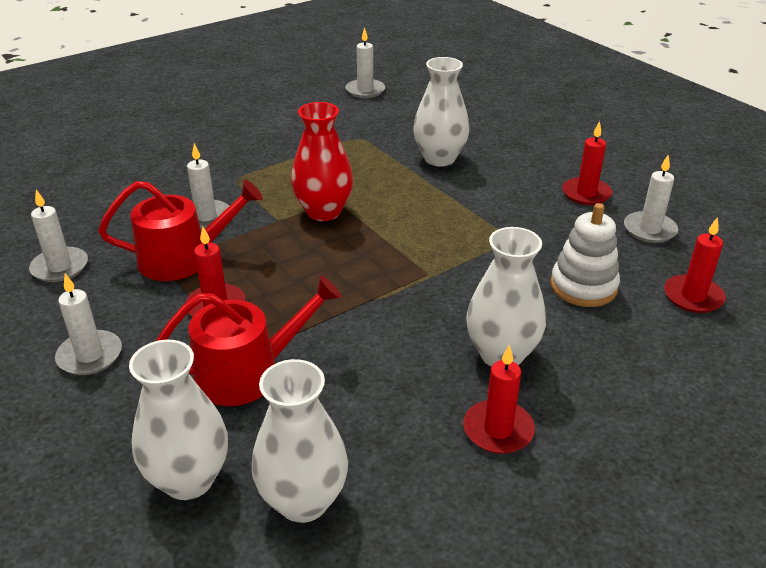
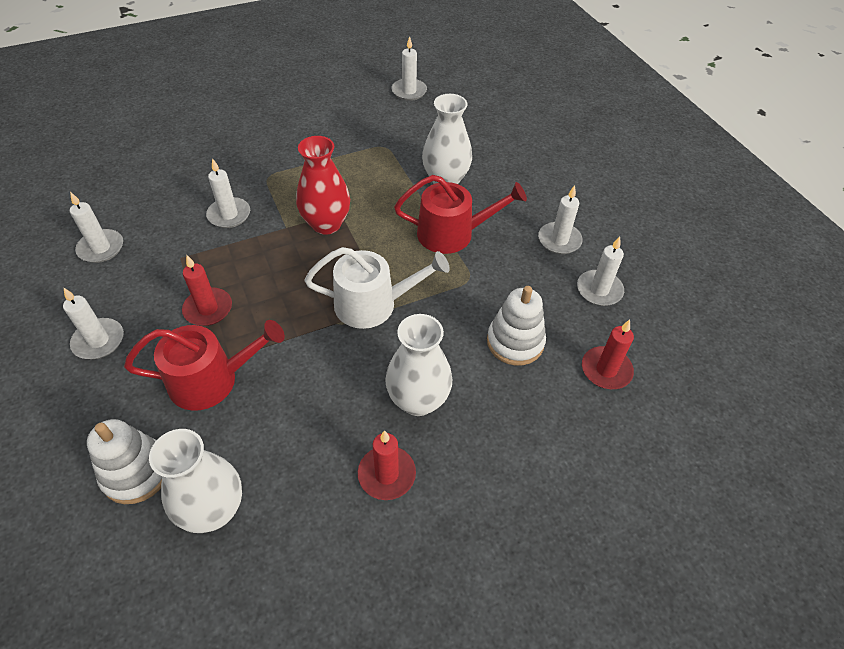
camera: 10 degrees right, 15 degrees up
red watering can [98,180,263,281] -> red watering can moved to [394,175,527,254]
white vase [129,340,228,500] -> white stacking toy [87,419,162,504]
red candle [562,121,612,205] -> white candle [538,185,583,254]
none -> white watering can [304,247,450,329]

